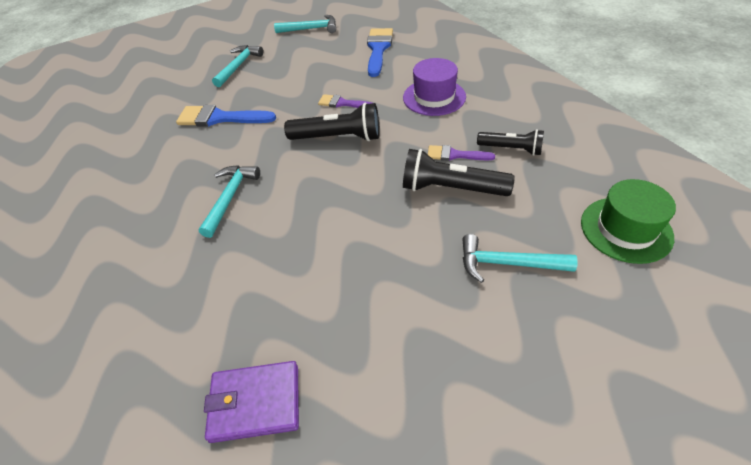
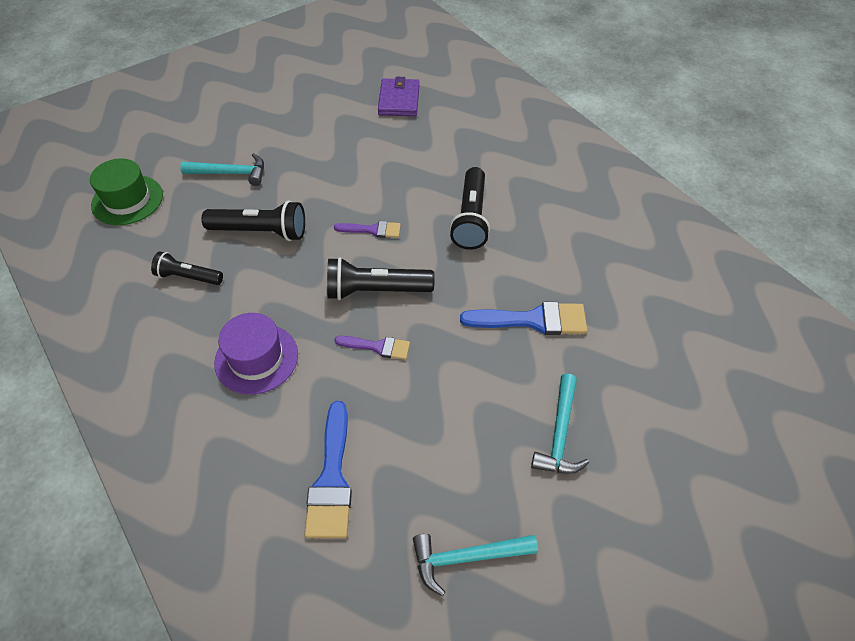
camera: 170 degrees right, 5 degrees up
turquoise hammer [199,165,260,238] -> black flashlight [450,167,490,250]
purple wallet [204,361,299,443] -> purple wallet turned 75 degrees counterclockwise [378,77,419,116]
purple brush [428,145,495,161] -> purple brush moved to [334,221,401,238]

